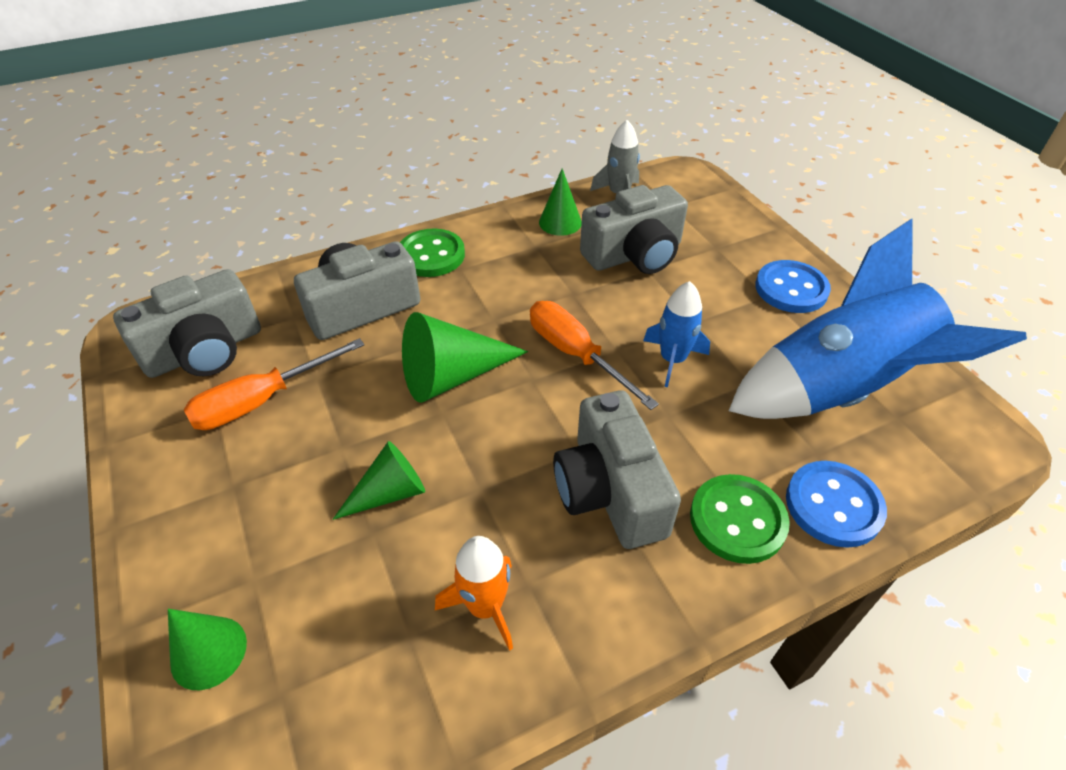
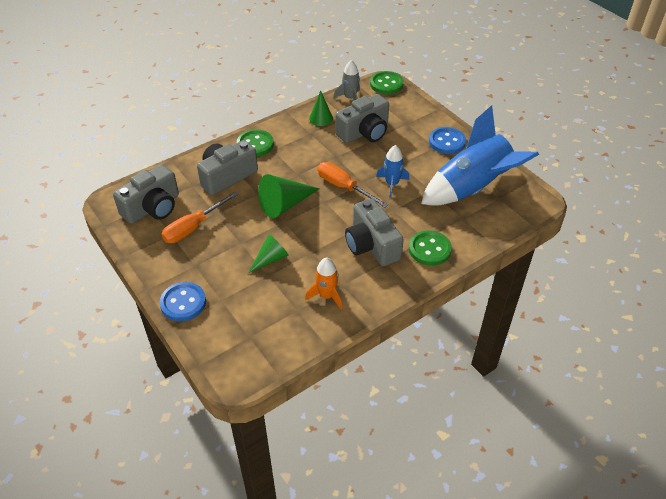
camera: 10 degrees left, 0 degrees up
green cone [168,609,247,690] -> none
blue button [786,461,887,548] -> blue button moved to [160,282,206,321]
none -> green button [370,71,404,94]

